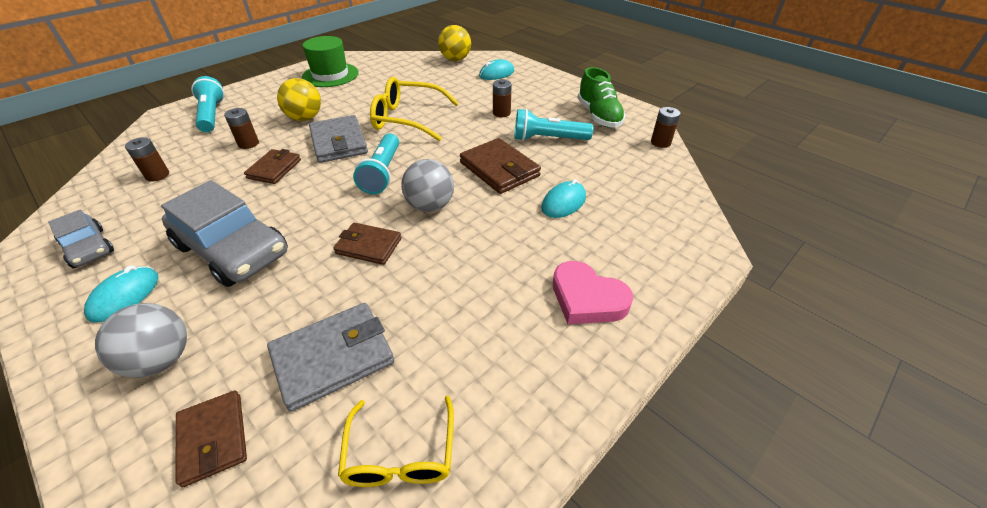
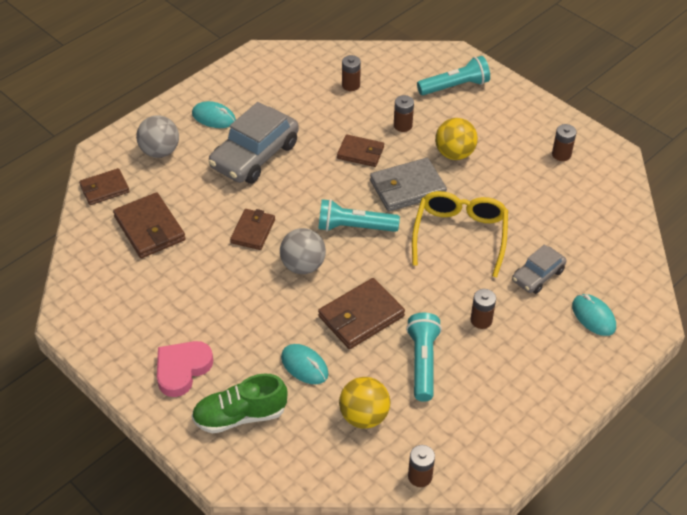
camera: 90 degrees right, 5 degrees up
grey car [48,209,114,268] -> grey car moved to [512,245,566,294]
grey wallet [267,303,394,412] -> brown wallet [113,192,186,258]
green hat [302,36,359,87] -> brown battery [552,124,577,161]
yellow glasses [338,395,454,487] -> none
yellow ball [438,25,471,61] -> yellow ball moved to [339,377,390,429]
green shoe [578,67,626,127] -> green shoe moved to [192,374,287,434]

